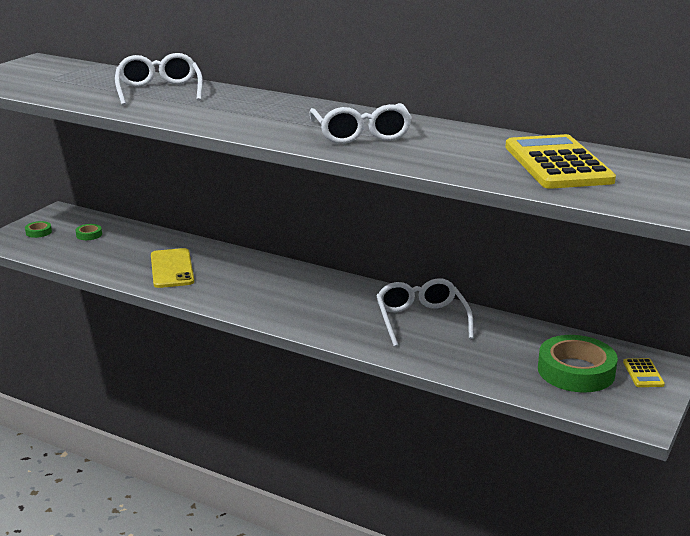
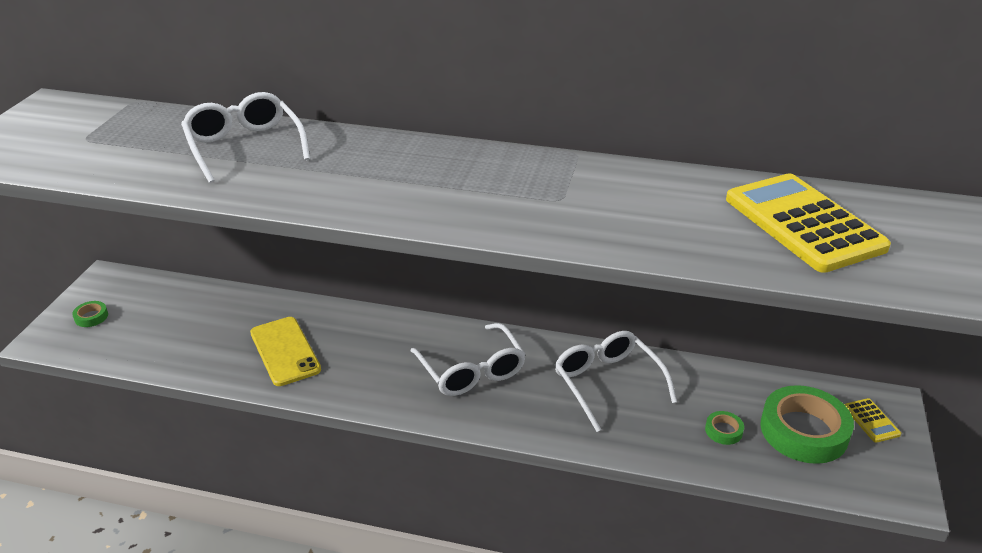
camera: 15 degrees left, 10 degrees up
green tape [76,224,102,240] -> green tape moved to [705,411,744,445]
white glasses [309,103,412,144] -> white glasses moved to [411,323,526,396]

